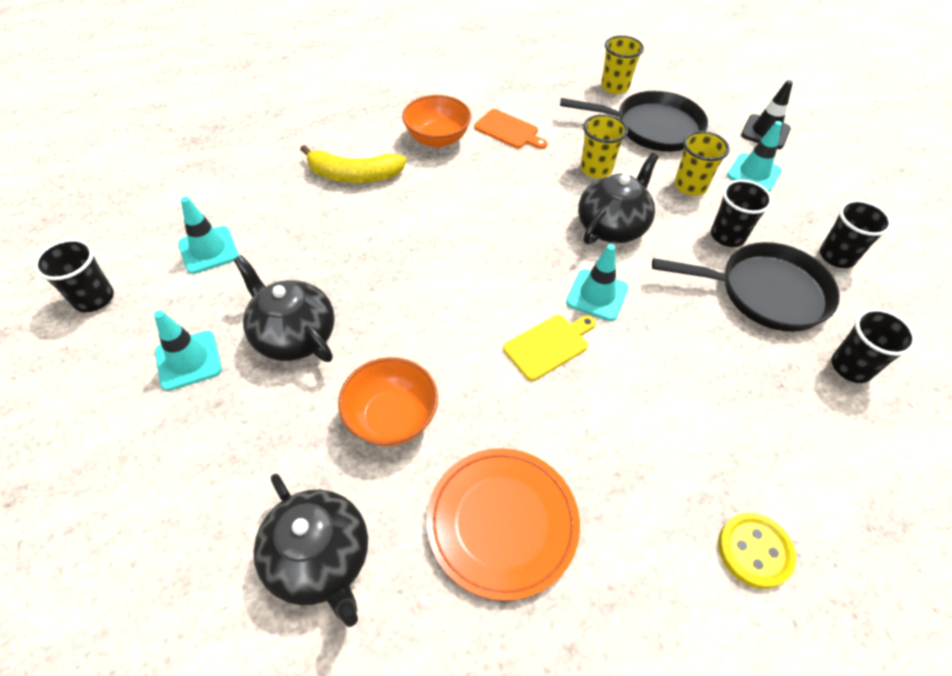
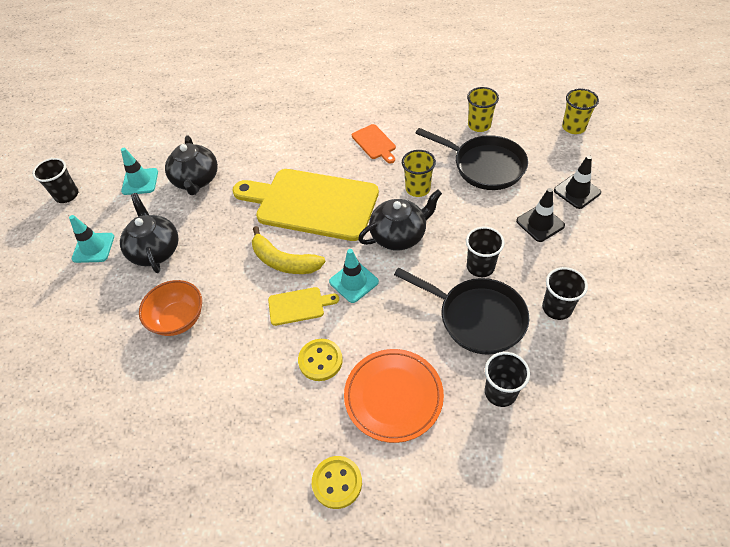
camera: 30 degrees right, 0 degrees up
black teapot [253,474,368,627] -> black teapot moved to [165,135,218,195]
yellow banana [300,145,406,183] -> yellow banana moved to [252,226,326,274]
orange bowl [402,95,471,148] -> none
orange plate [427,448,580,601] -> orange plate moved to [344,349,444,443]
yellow cup [675,131,730,196] -> yellow cup moved to [562,88,599,134]
turquoise traffic cone [727,121,782,192] -> black traffic cone [516,188,565,242]
none -> yellow cutting board [233,169,379,241]
none -> yellow button [298,339,343,381]

